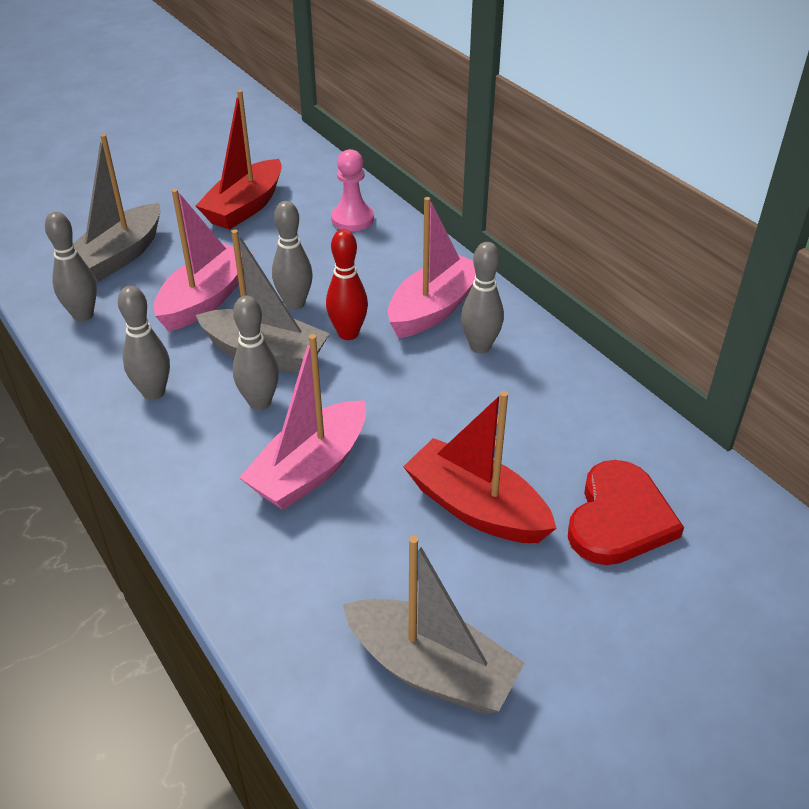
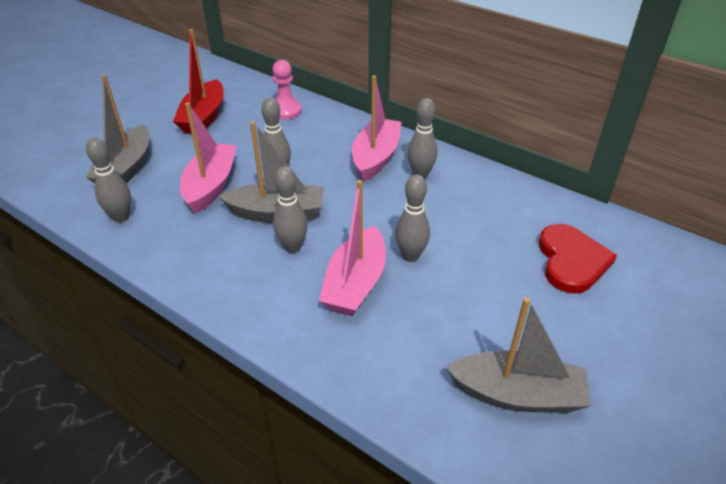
camera: 20 degrees left, 0 degrees up
grey bowling pin [118,286,170,400] -> grey bowling pin moved to [395,175,430,262]
red bowling pin [326,229,368,340] -> none
red boat [403,391,557,543] -> none

